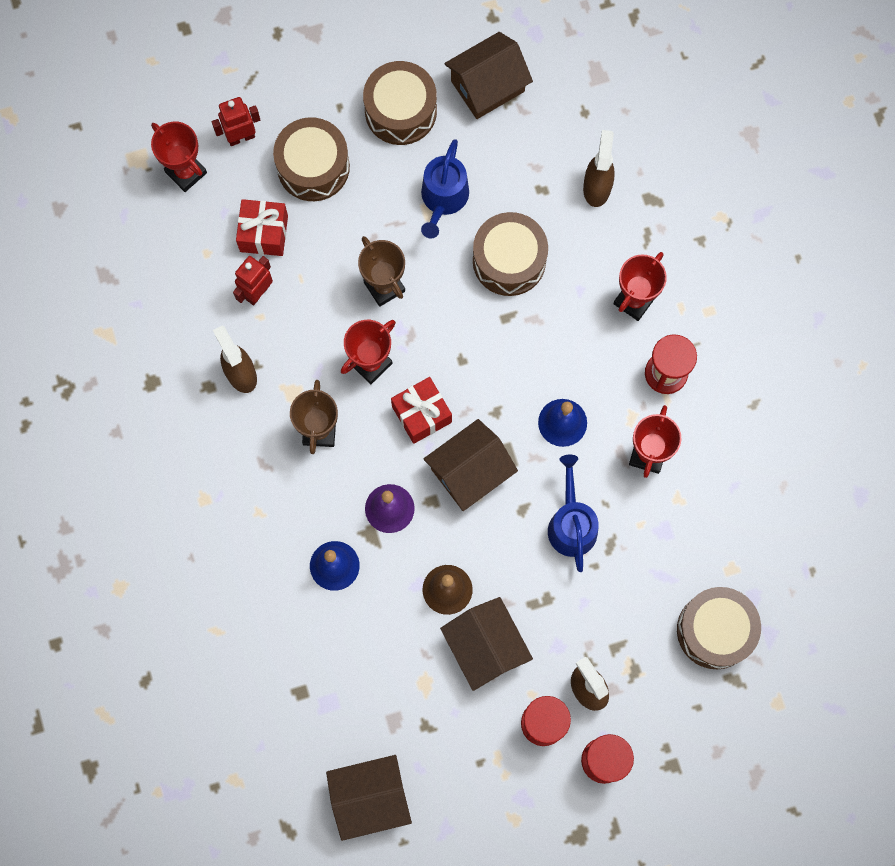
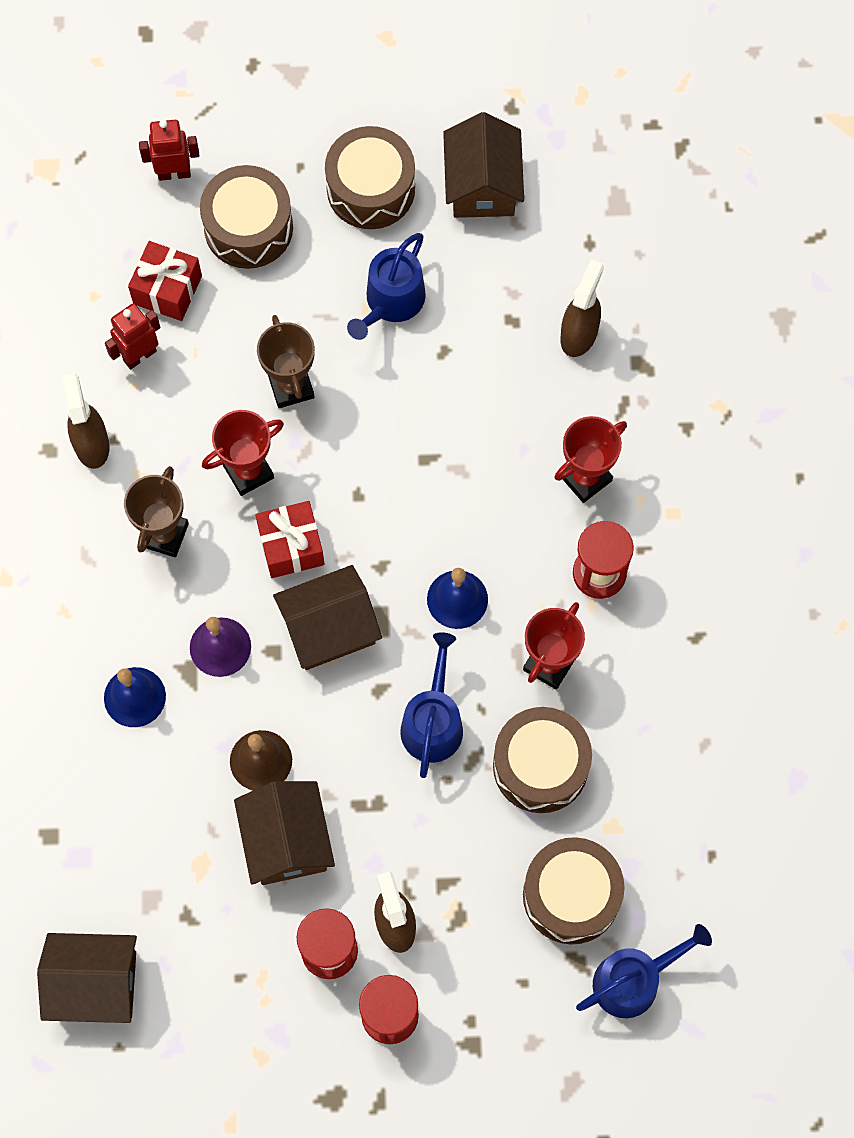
camera: 15 degrees right, 5 degrees down
red trophy [151,122,207,192] -> none
brown house [444,32,533,119] -> brown house turned 75 degrees counterclockwise [443,112,524,218]
brown drum [473,212,548,296] -> brown drum moved to [493,707,592,813]
none -> blue watering can [576,924,712,1018]

